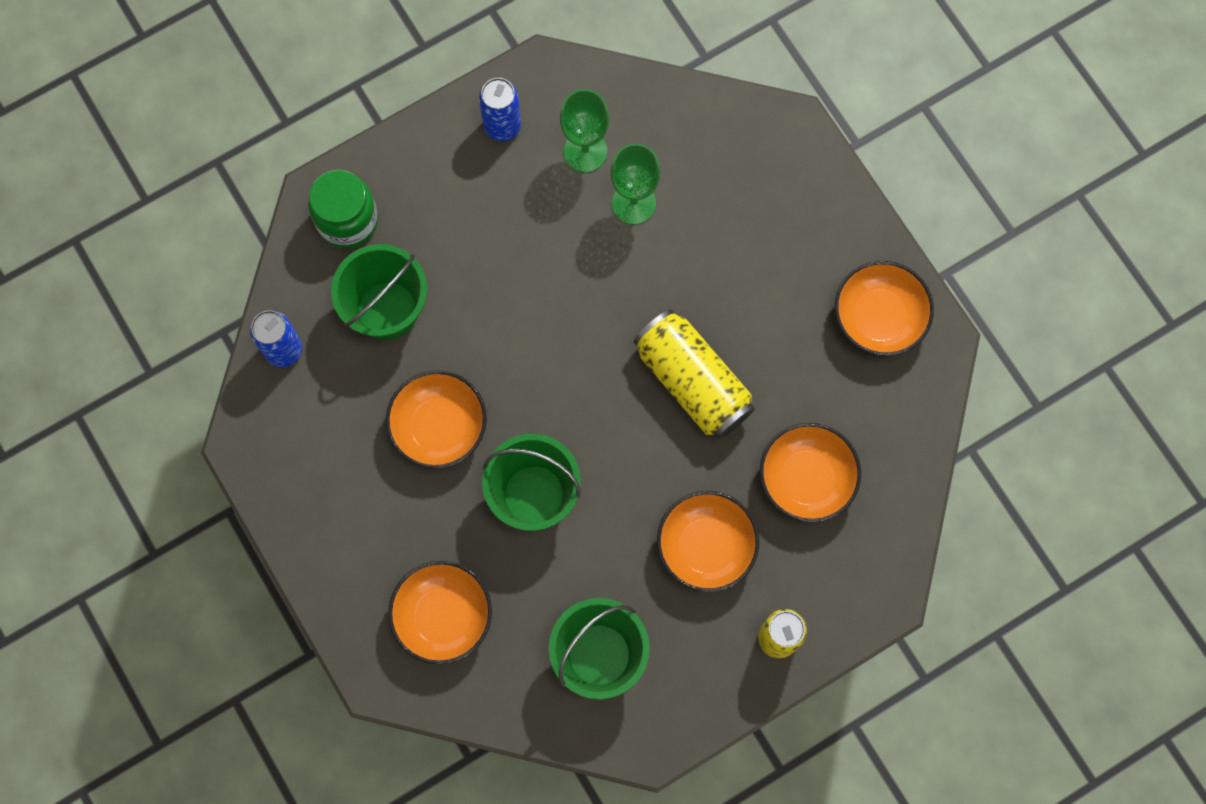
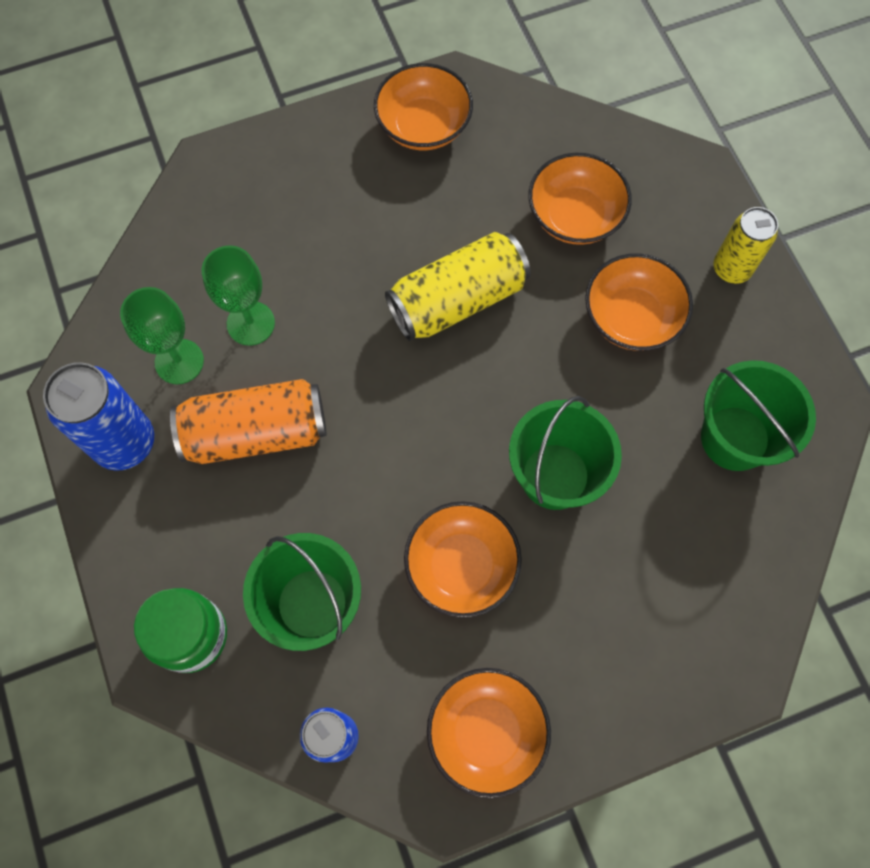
camera: 80 degrees left, 5 degrees down
orange bowl [388,561,492,664] -> orange bowl moved to [427,668,551,798]
blue can [479,78,521,141] -> blue can [43,362,154,471], size x1.51
none -> orange can [170,379,326,464]

